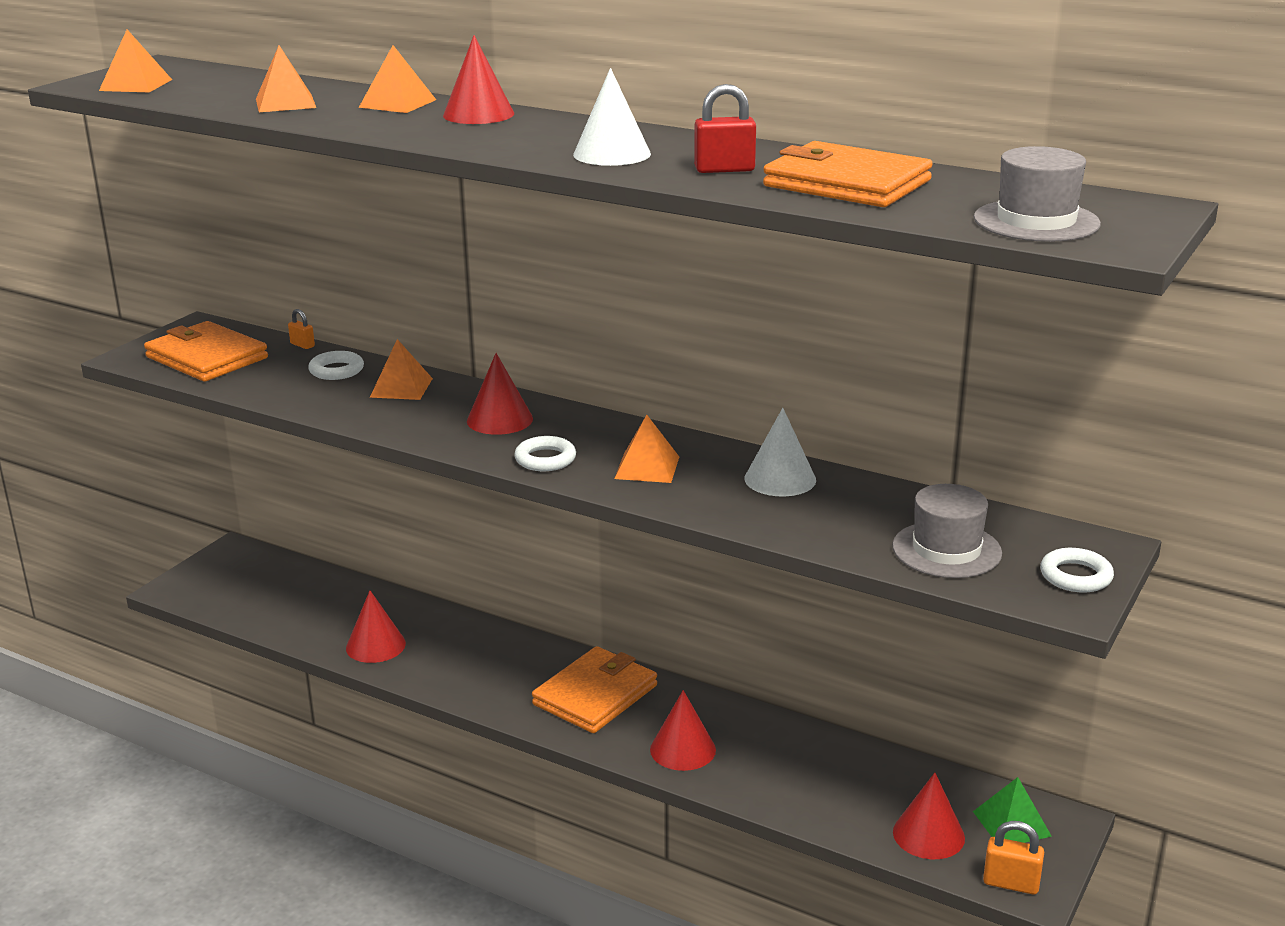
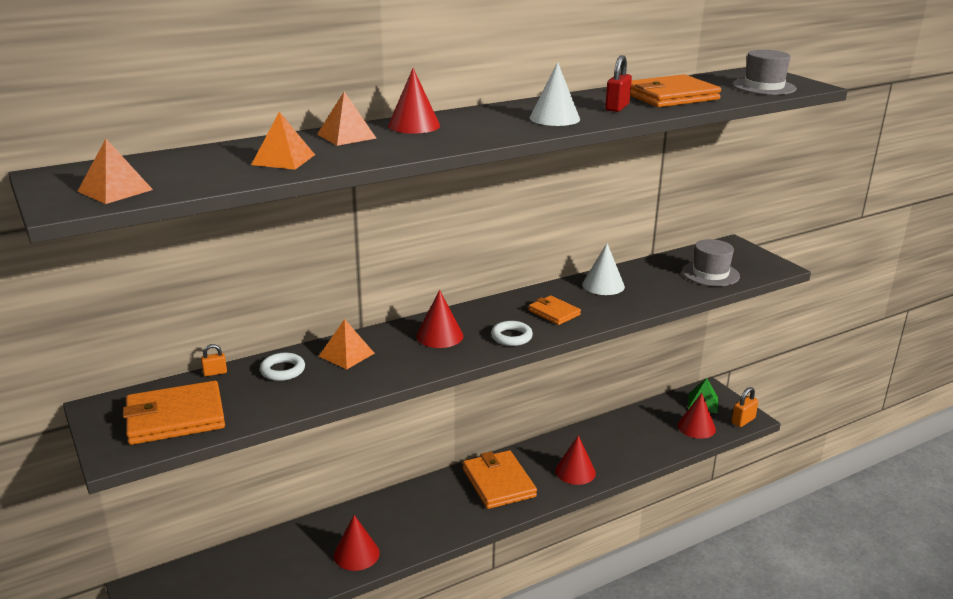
camera: 60 degrees left, 0 degrees up
orange pyramid [614,415,679,483] -> orange wallet [529,295,581,325]
white ring [1040,548,1114,592] -> none

